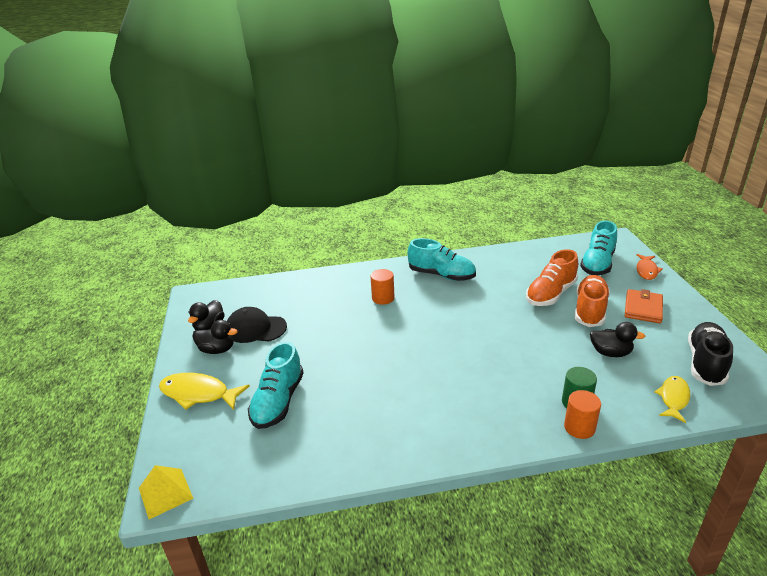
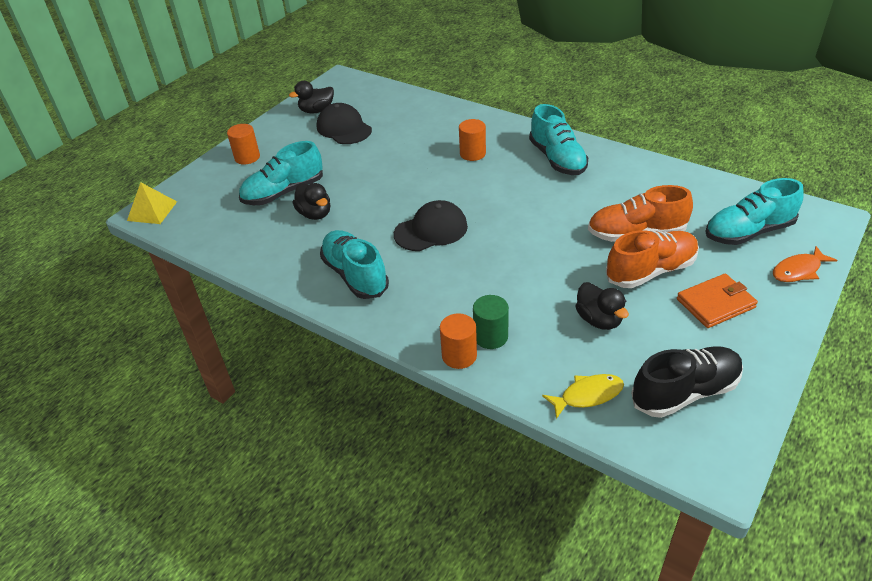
camera: 45 degrees right, 10 degrees up
yellow fish [159,373,250,410] -> orange cylinder [227,124,260,165]
black duck [192,320,238,354] -> black duck moved to [293,183,330,220]
none -> turquoise shoe [320,230,389,299]
none -> black cap [394,200,468,251]

